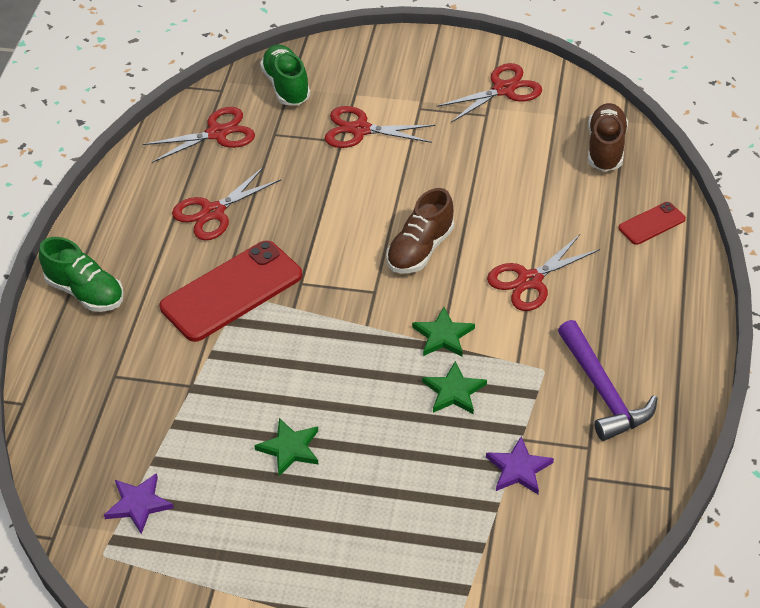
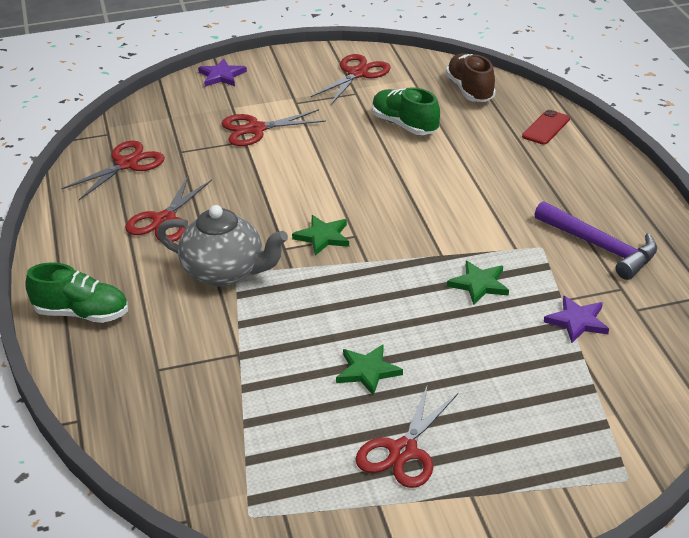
camera: 25 degrees left, 10 degrees down
purple star [104,473,174,534] -> purple star moved to [198,58,247,87]
red phone [160,241,302,342] -> grey teapot [157,205,288,287]
green shoe [260,44,310,105] -> green shoe moved to [372,87,440,135]
brown shoe [386,188,454,274] -> none
green star [412,307,475,357] -> green star moved to [292,215,349,256]
red scissors [487,234,600,311] -> red scissors moved to [355,384,458,488]

